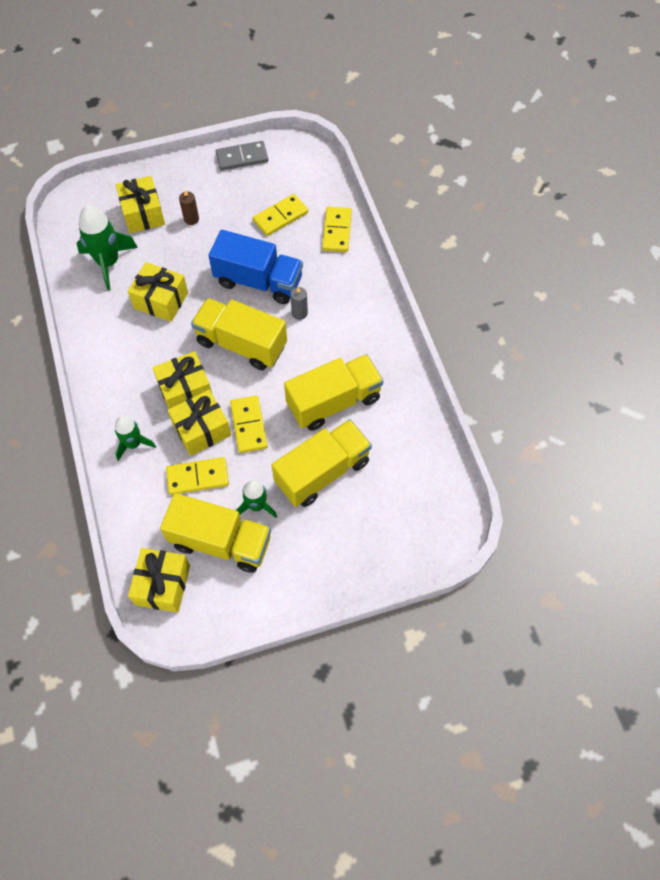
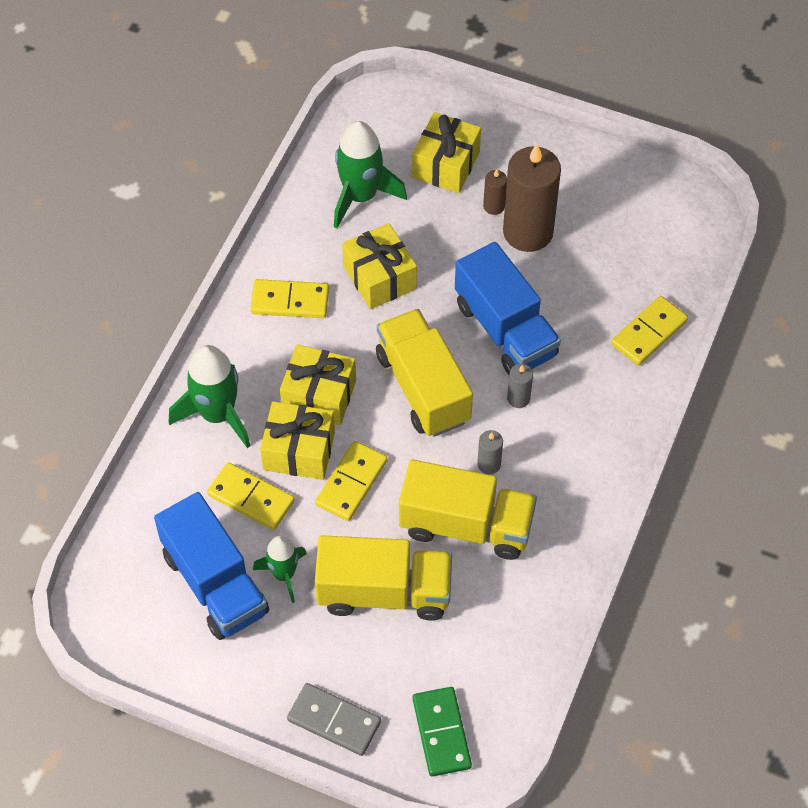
camera: 40 degrees right, 5 degrees down
green rocket [115,416,156,461] -> green rocket [169,345,251,448], size x1.62
yellow gift [128,548,190,613] -> none
yellow truck [160,493,271,573] -> blue truck [154,492,269,640]
grey domino [215,141,268,171] -> grey domino moved to [287,683,381,756]
yellow domino [253,194,308,236] -> yellow domino moved to [250,279,329,318]
none -> green domino [413,687,472,777]
none -> grey candle [477,430,503,475]
none -> brown candle [503,144,561,252]

